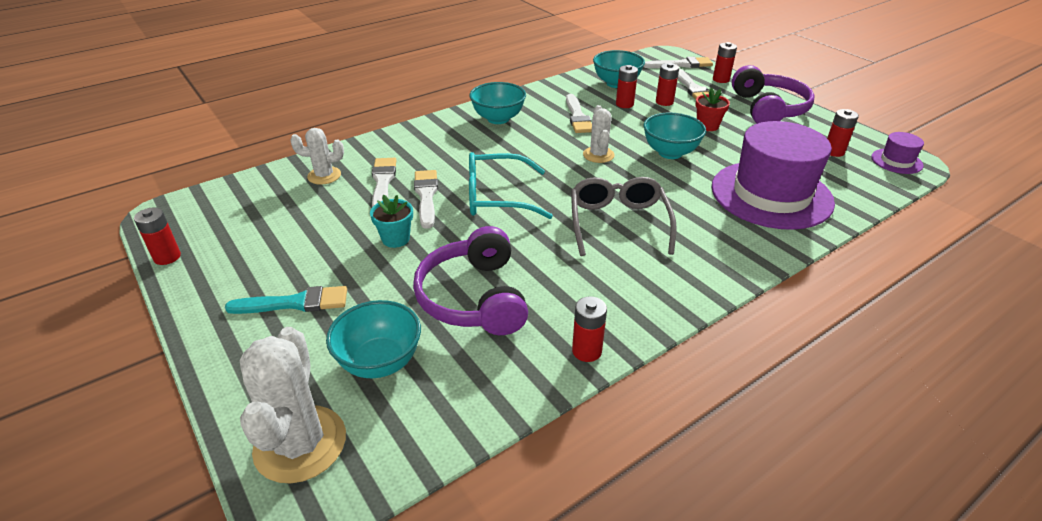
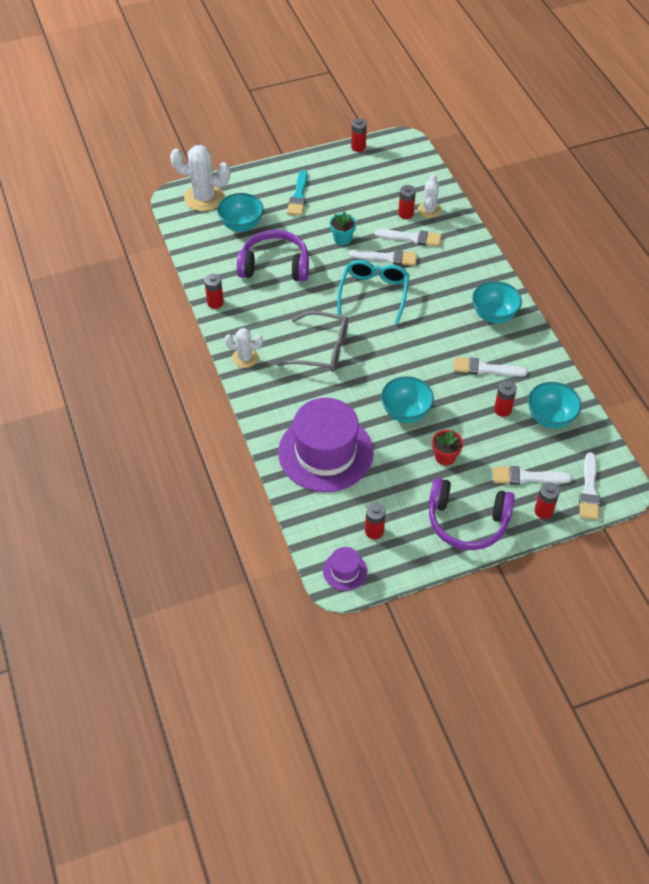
camera: 105 degrees right, 15 degrees up
white cactus [583,105,615,163] -> white cactus moved to [225,328,263,368]
red battery [656,63,679,106] -> red battery moved to [398,185,416,219]

